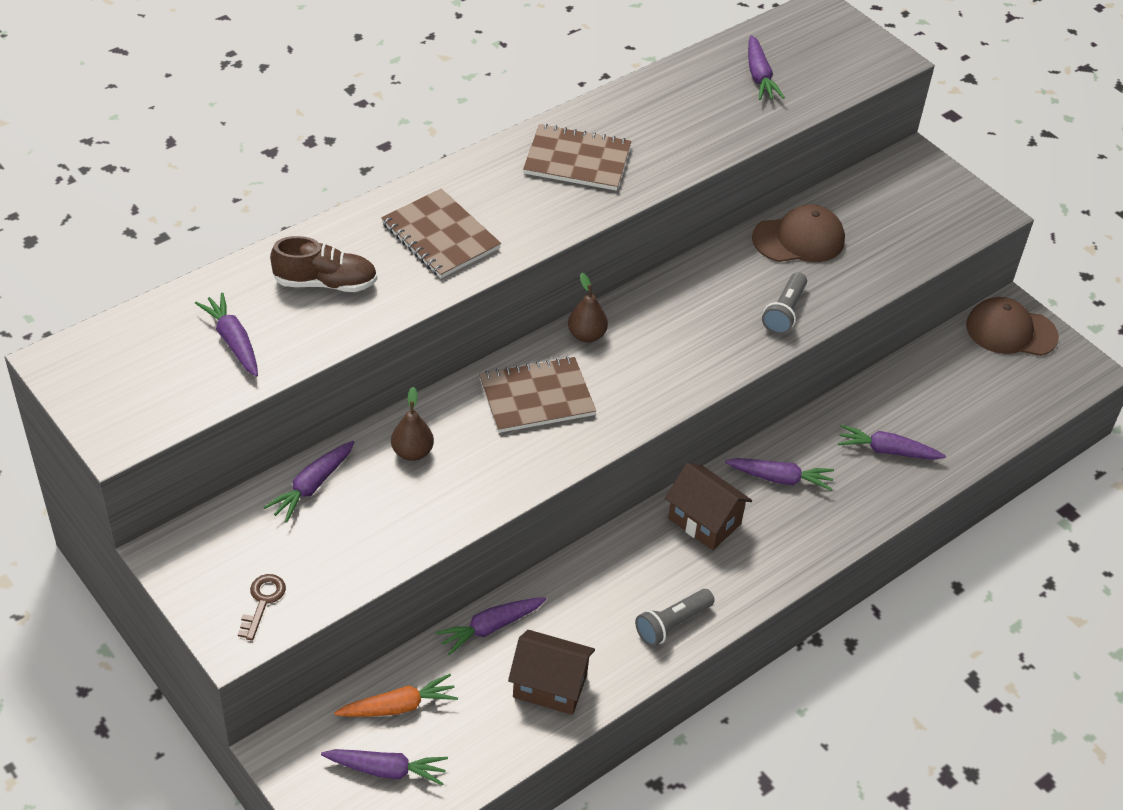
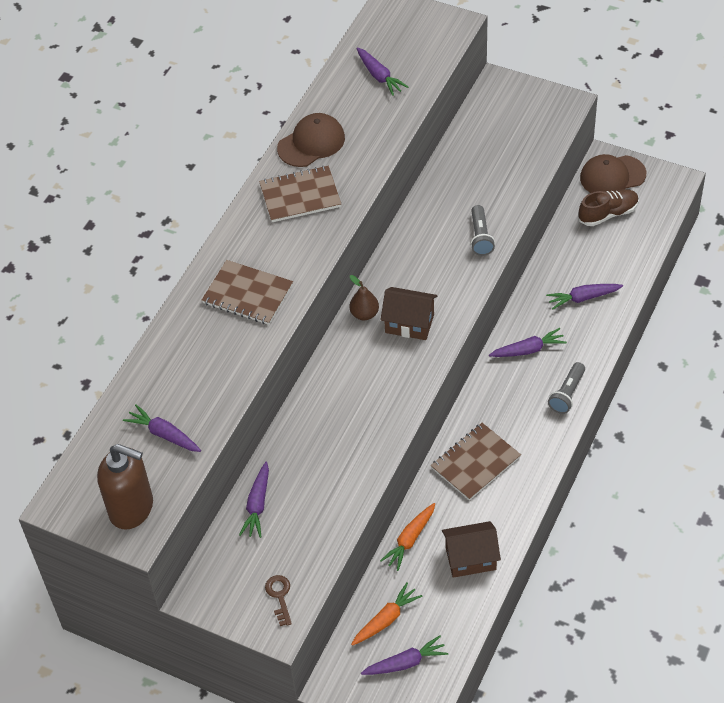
camera: 20 degrees left, 5 degrees up
brown shoe [270,236,377,292] -> brown shoe moved to [579,189,639,226]
brown pear [391,387,434,461] -> none
purple carrot [435,597,547,655] -> orange carrot [380,503,435,571]
brown notebook [479,356,596,433] -> brown notebook moved to [431,423,521,501]
grey flashlight [635,589,715,646] -> grey flashlight moved to [548,362,585,414]
brown house [665,463,752,550] -> brown house moved to [381,287,437,340]
brown cap [752,205,845,262] -> brown cap moved to [277,113,345,167]
none -> brown soap dispenser [97,444,153,530]

